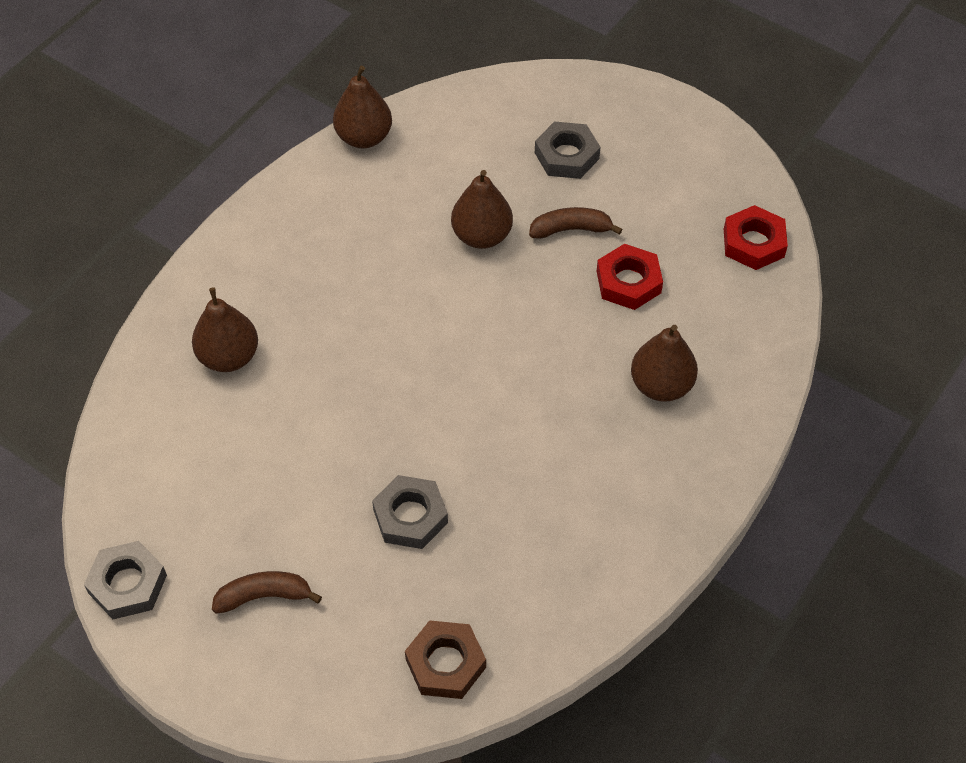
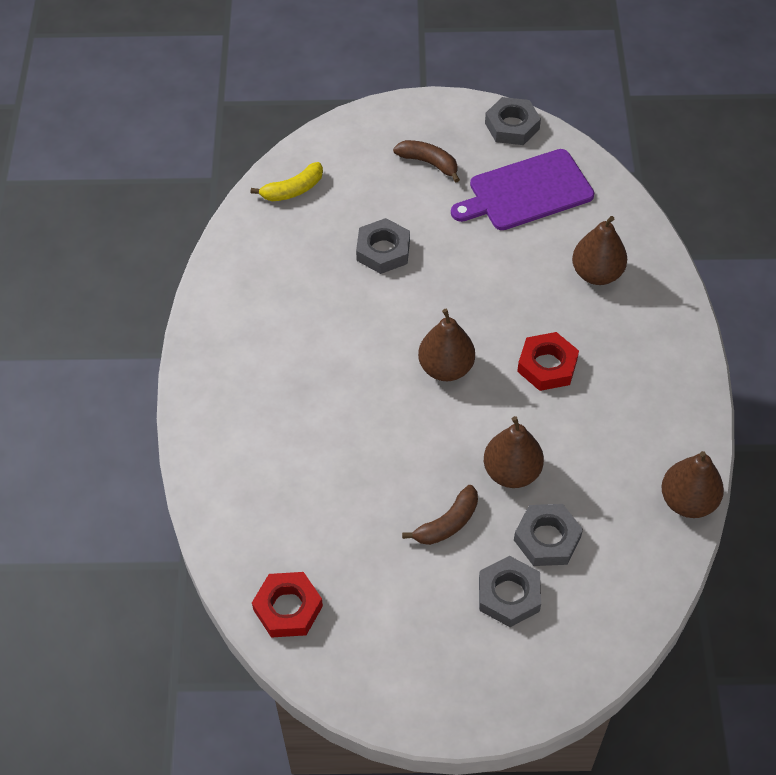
camera: 145 degrees right, 0 degrees up
brown banana [212,571,322,614] -> brown banana turned 105 degrees counterclockwise [393,140,460,182]
brown nut [405,620,486,699] -> yellow banana [251,162,323,201]
red nut [597,244,663,310] -> red nut moved to [517,332,579,391]
brown pear [631,325,698,402] -> brown pear moved to [418,309,475,381]
none -> purple cutting board [451,149,594,230]
none -> grey nut [514,504,583,566]

